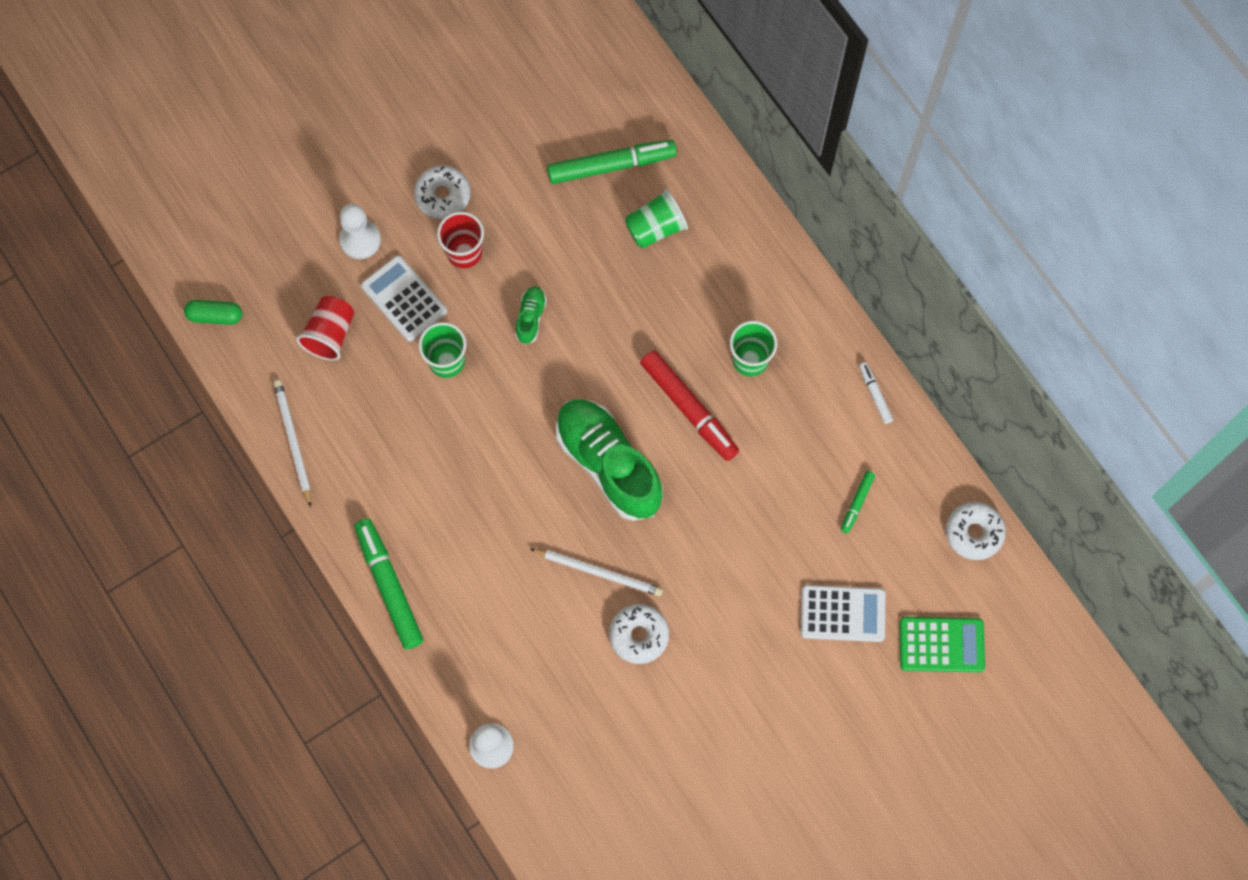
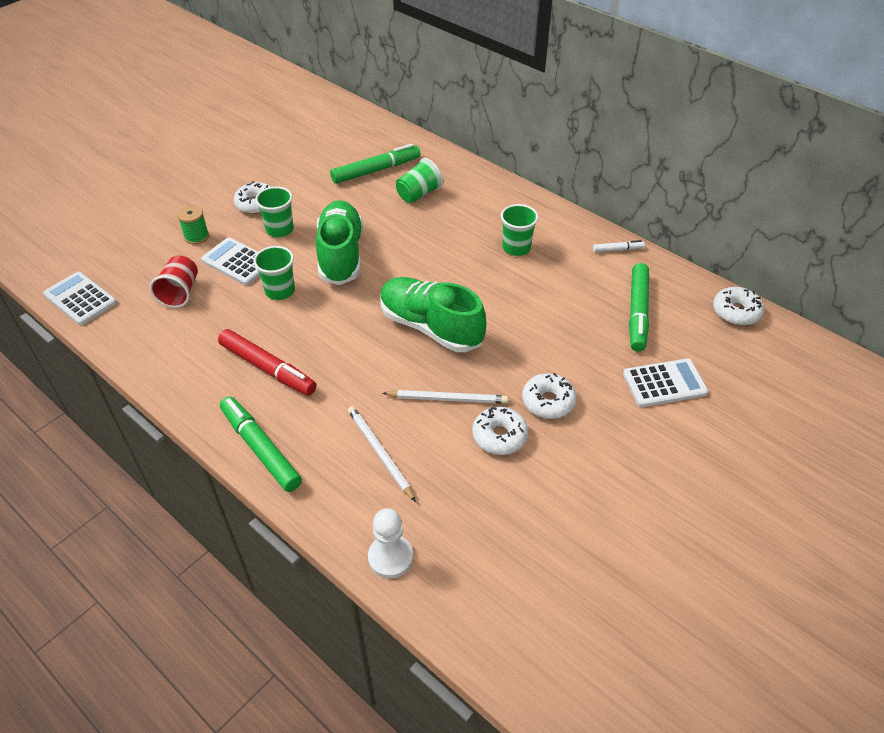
camera: 15 degrees left, 25 degrees down
green capsule [184,300,242,325] -> white calculator [43,272,117,325]
white pencil [273,380,311,507] -> white pencil moved to [348,406,416,502]
white pawn [339,204,381,259] -> green spool [177,205,209,245]
red cup [437,212,484,268] -> green cup [255,186,294,237]
green shoe [515,286,547,345] -> green shoe [316,200,363,285], size x2.30
red marker [640,350,739,461] -> red marker moved to [218,329,316,396]
green marker [841,471,875,533] -> green marker [629,263,649,351], size x2.04
white marker [859,362,893,424] -> white marker turned 120 degrees clockwise [593,240,645,252]
green calculator [899,617,985,672] -> none
none -> white donut [522,373,576,419]

